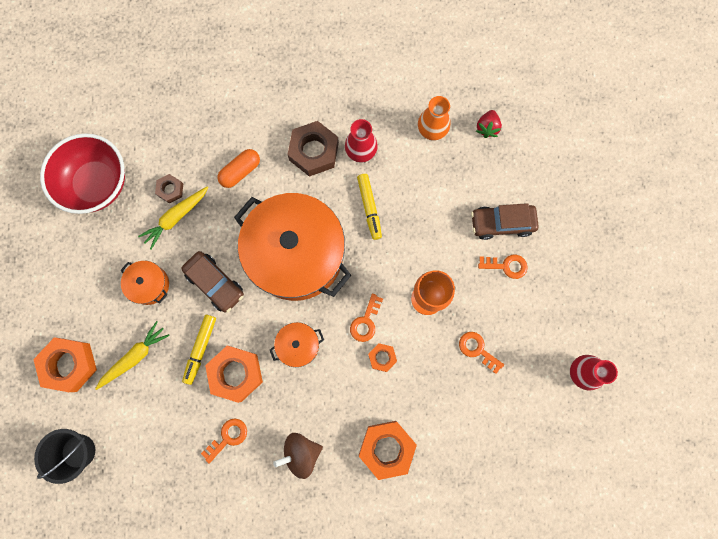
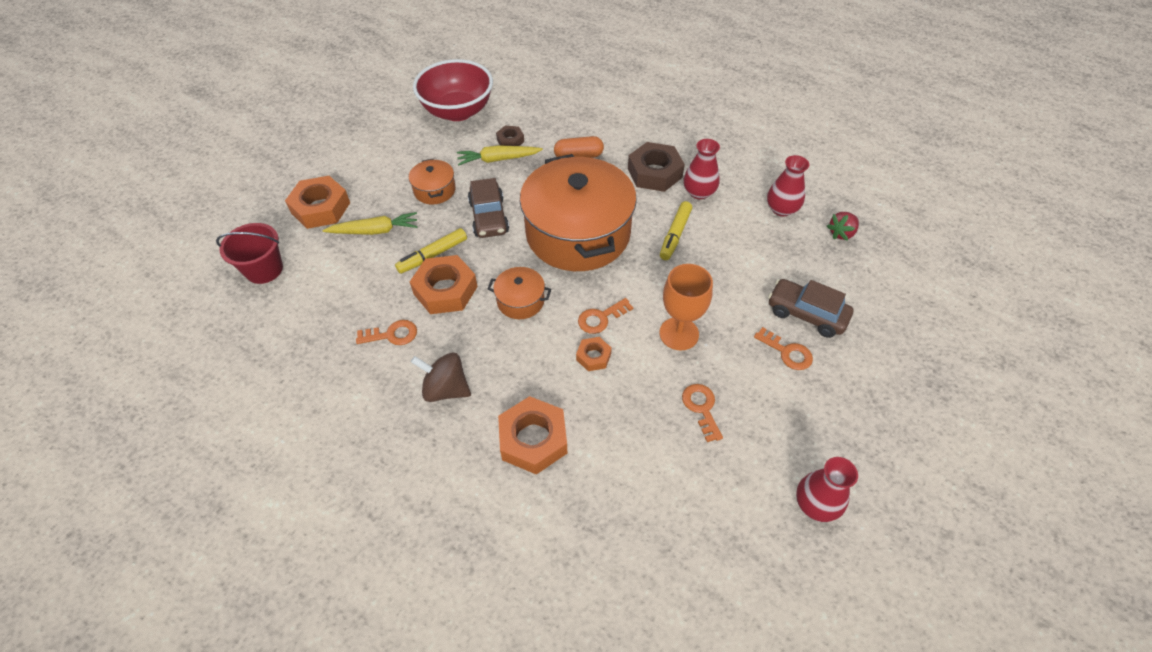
camera: 35 degrees right, 25 degrees down
black bucket [34,429,95,484] -> red bucket [216,223,283,284]
orange vase [418,96,450,141] -> red vase [767,155,810,217]

